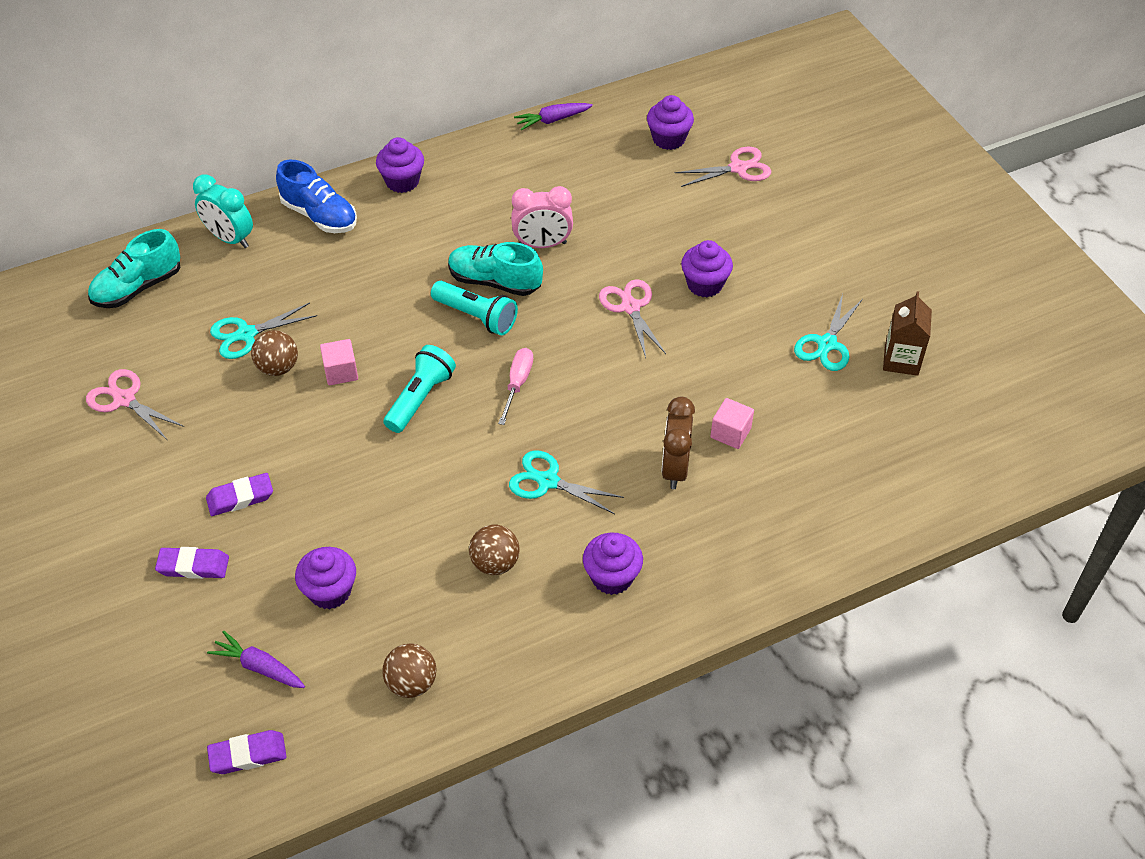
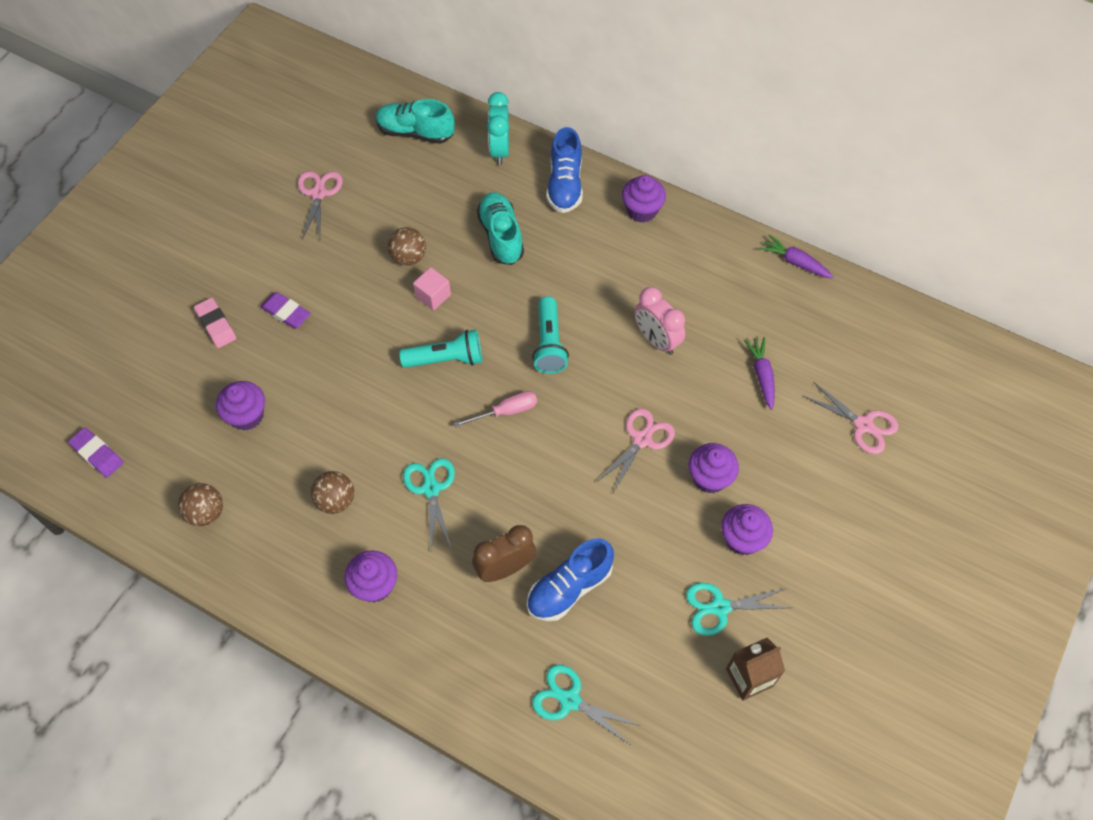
camera: 55 degrees right, 10 degrees up
purple eraser [155,547,229,579] -> pink eraser [194,298,236,348]
purple carrot [207,630,305,688] -> purple carrot moved to [744,337,775,410]
turquoise scissors [210,303,317,359] -> turquoise scissors moved to [532,665,641,746]
turquoise shoe [448,242,543,296] -> turquoise shoe moved to [477,192,524,265]
purple cupcake [647,95,694,150] -> purple cupcake moved to [721,504,773,555]
pink cube [710,398,754,449] -> blue shoe [527,538,614,621]

